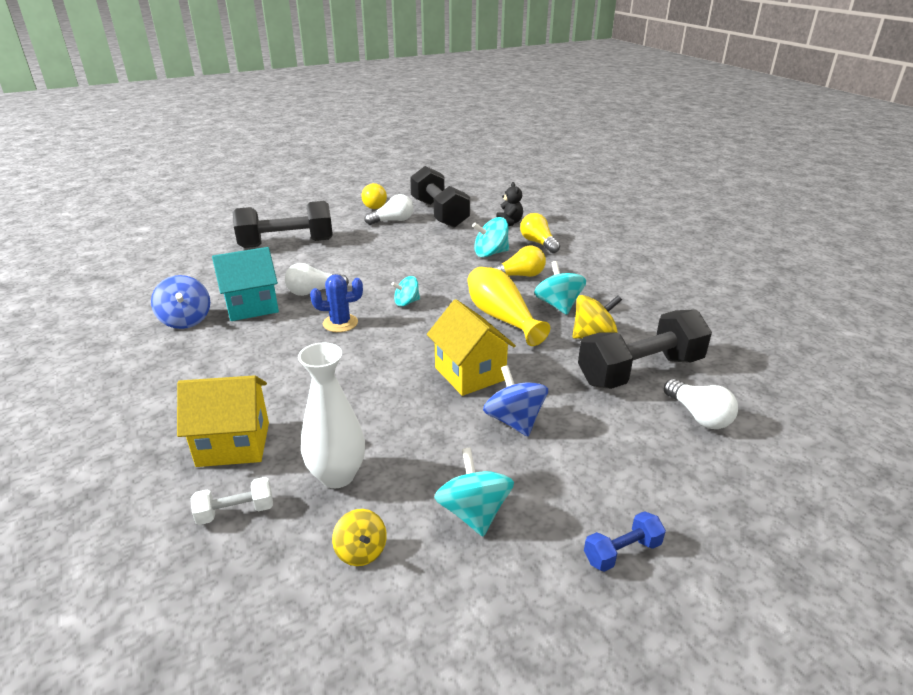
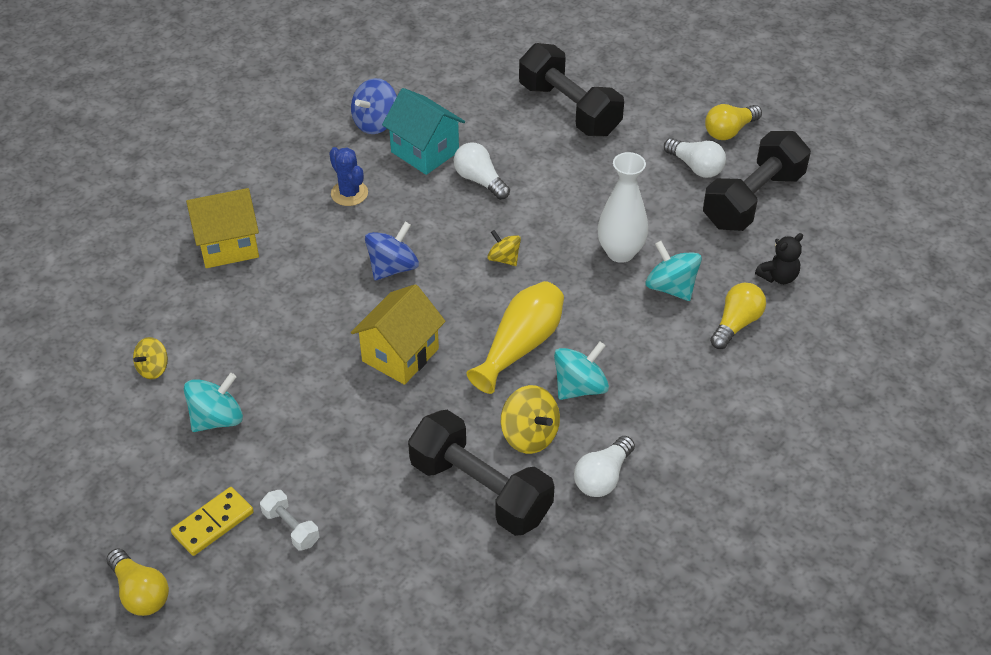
camera: 65 degrees right, 15 degrees up
yellow house [177,375,269,467] -> yellow house turned 75 degrees counterclockwise [186,188,259,268]
white dumbbell [191,477,273,525] -> white dumbbell moved to [260,490,320,551]
white vase [298,342,365,488] -> white vase moved to [598,152,648,263]
blue cactus [310,274,363,332] -> blue cactus moved to [329,147,368,206]
turquoise spinning top [391,276,420,307] -> yellow spinning top [487,230,521,266]
blue spinning top [483,365,548,436] -> blue spinning top moved to [365,222,419,280]
yellow light bulb [490,246,546,277] -> yellow light bulb moved to [107,548,169,616]
blue dumbbell [584,511,666,572] -> yellow domino [171,487,254,556]
white light bulb [664,379,738,429] -> white light bulb moved to [574,436,635,497]

